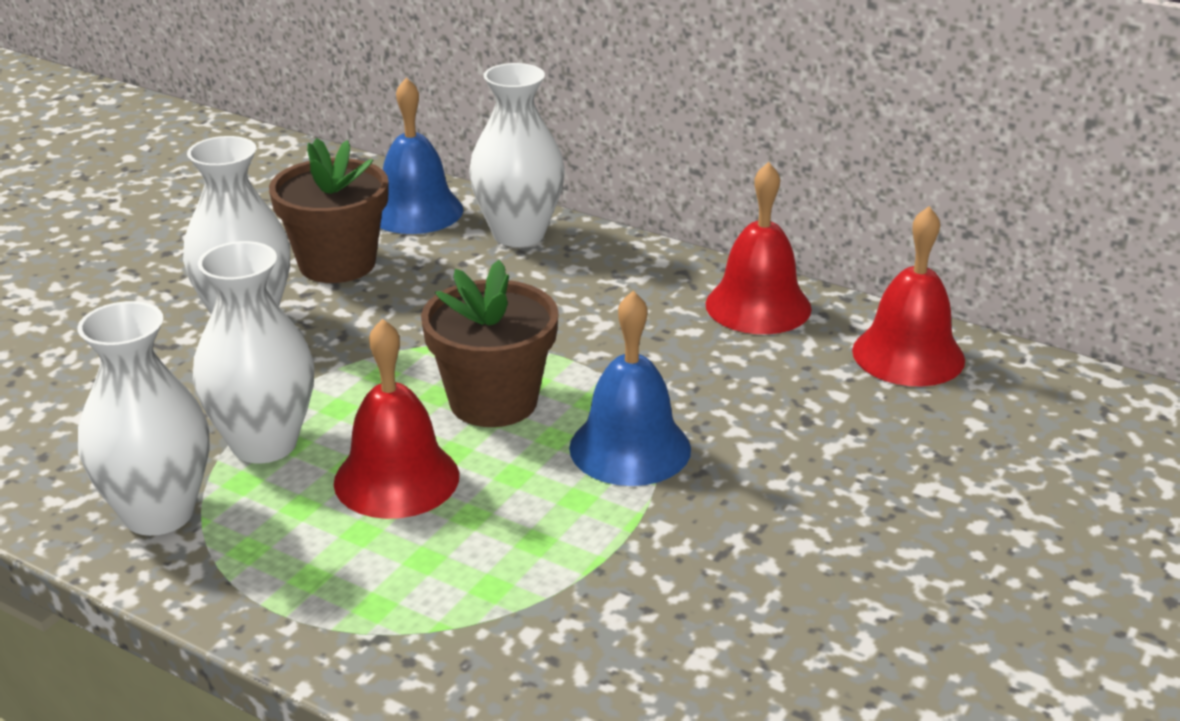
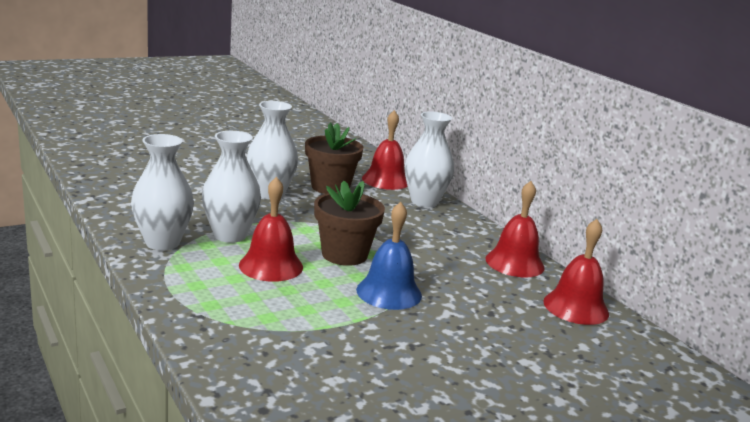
camera: 25 degrees right, 10 degrees down
blue bell [380,77,463,234] -> red bell [362,110,408,190]

